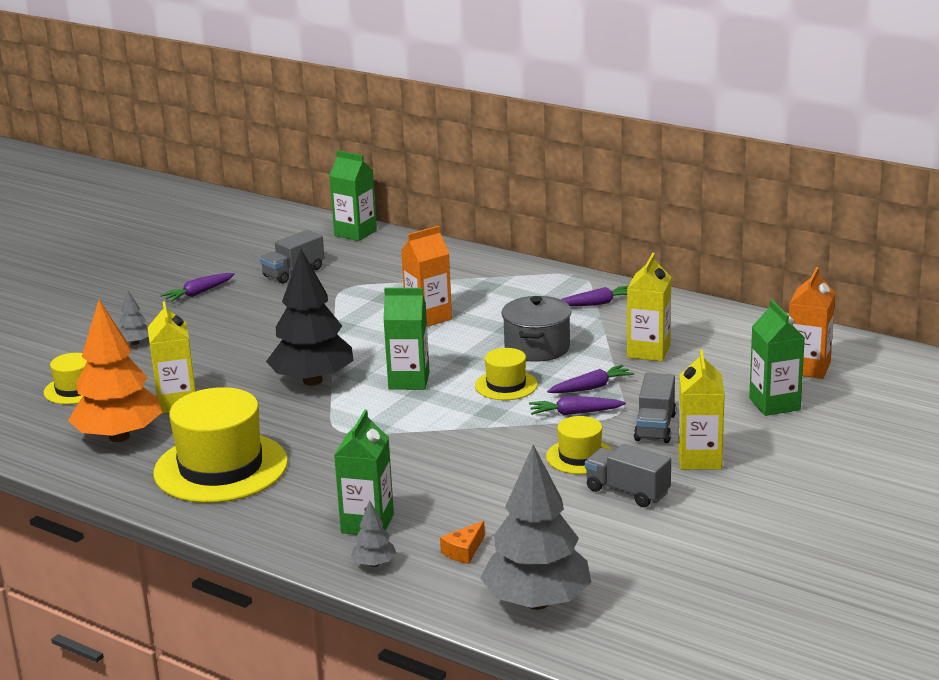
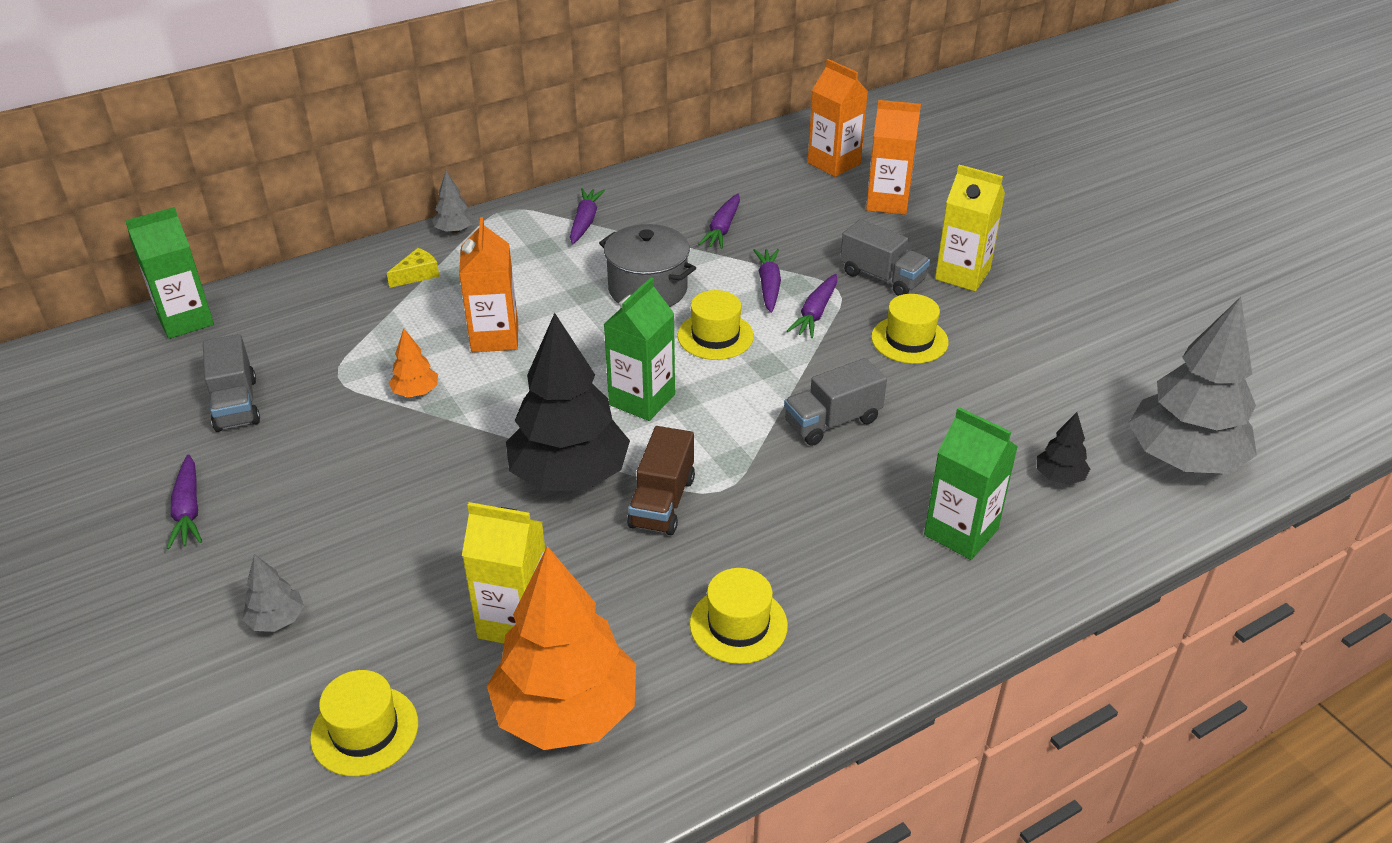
camera: 65 degrees left, 15 degrees up
yellow hat [153,387,288,503] -> yellow hat [690,568,788,664], size x0.51
grey tree [351,500,396,567] -> grey tree moved to [432,171,474,233]
orange cheese [440,521,485,564] -> black tree [1036,412,1090,485]
grey truck [585,444,671,507] -> grey truck moved to [784,358,887,446]
yellow carton [627,253,672,361] -> purple carrot [698,193,740,249]
green carton [749,300,805,416] -> orange carton [866,100,921,215]
none -> yellow cheese [387,248,439,288]
none -> orange tree [389,328,438,397]
none -> brown truck [627,426,695,535]

